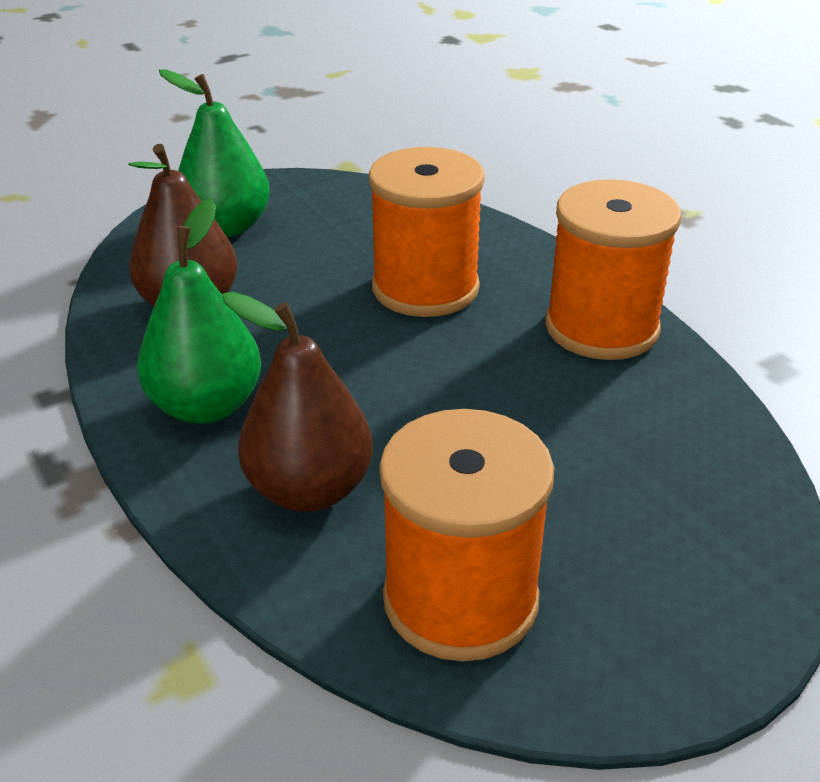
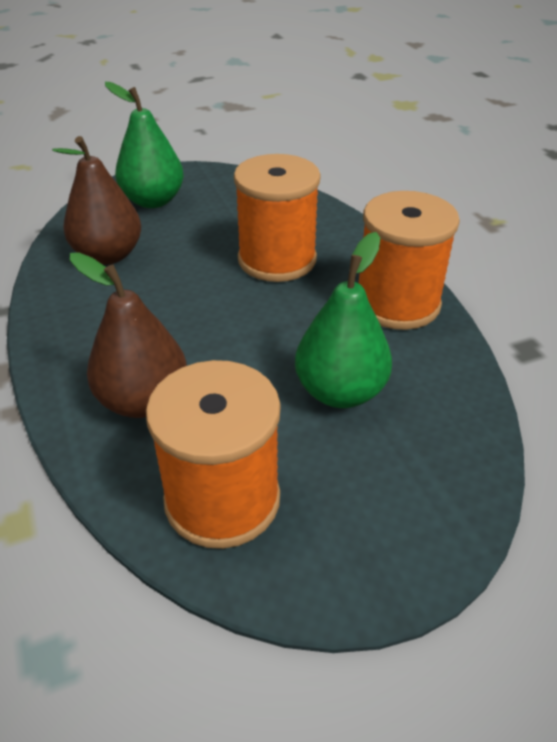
camera: 10 degrees right, 5 degrees up
green pear [137,198,261,424] -> green pear moved to [295,232,392,408]

